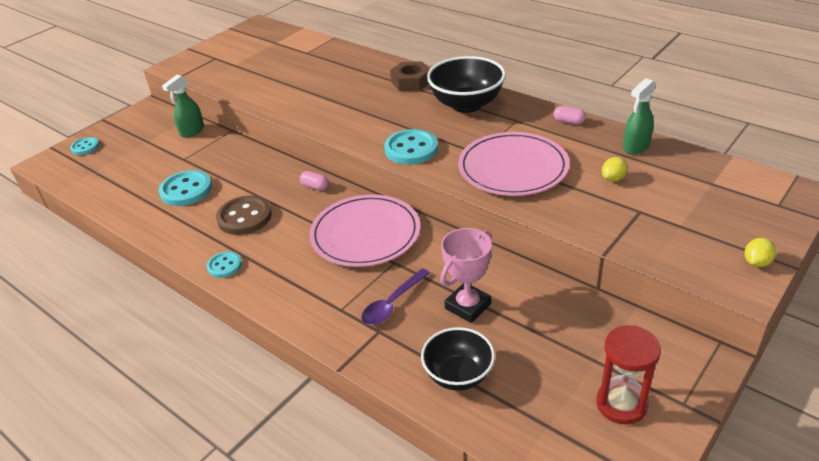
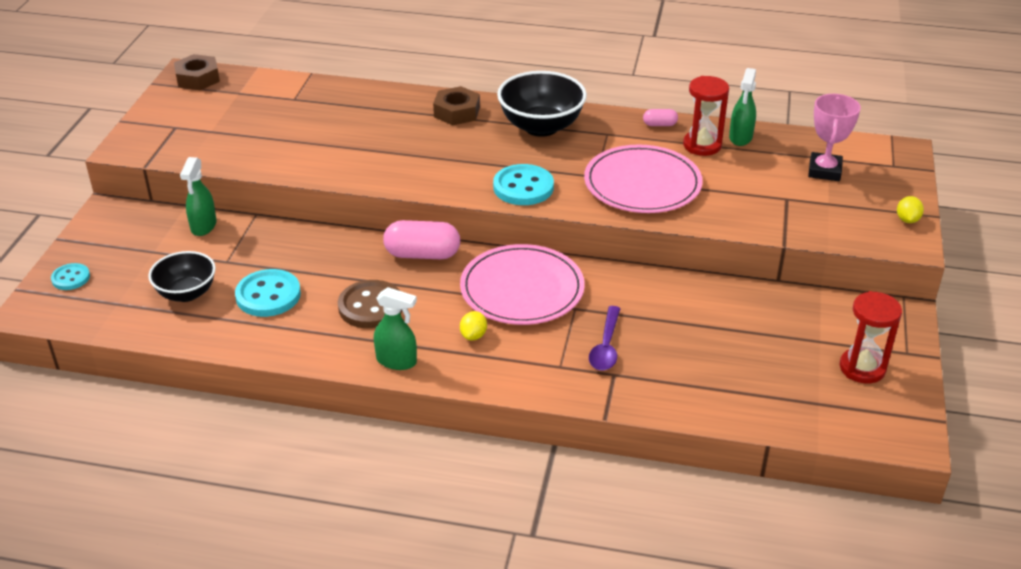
camera: 30 degrees left, 0 degrees up
turquoise button [207,251,242,278] -> green spray bottle [374,287,417,370]
pink capsule [300,171,329,191] -> pink capsule [383,220,460,259], size x2.01
black bowl [421,327,495,391] -> black bowl moved to [148,251,216,302]
pink trophy [440,228,492,323] -> pink trophy moved to [808,94,861,181]
yellow lemon [602,157,628,182] -> yellow lemon moved to [460,311,487,341]
none -> brown nut [174,54,220,90]
none -> red hourglass [683,76,729,156]

